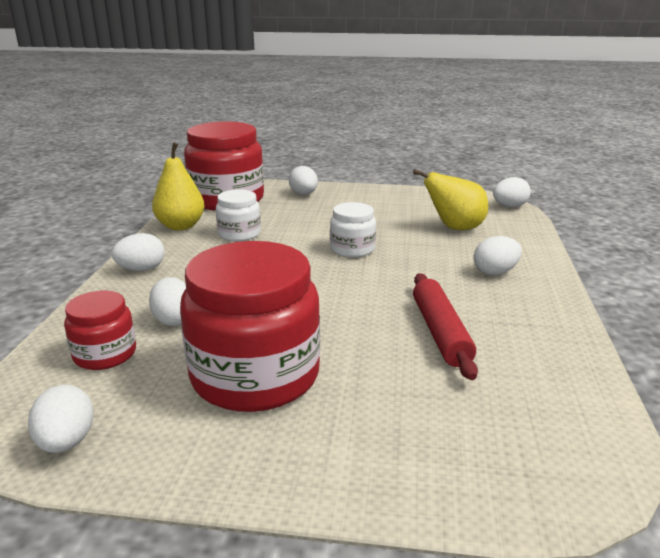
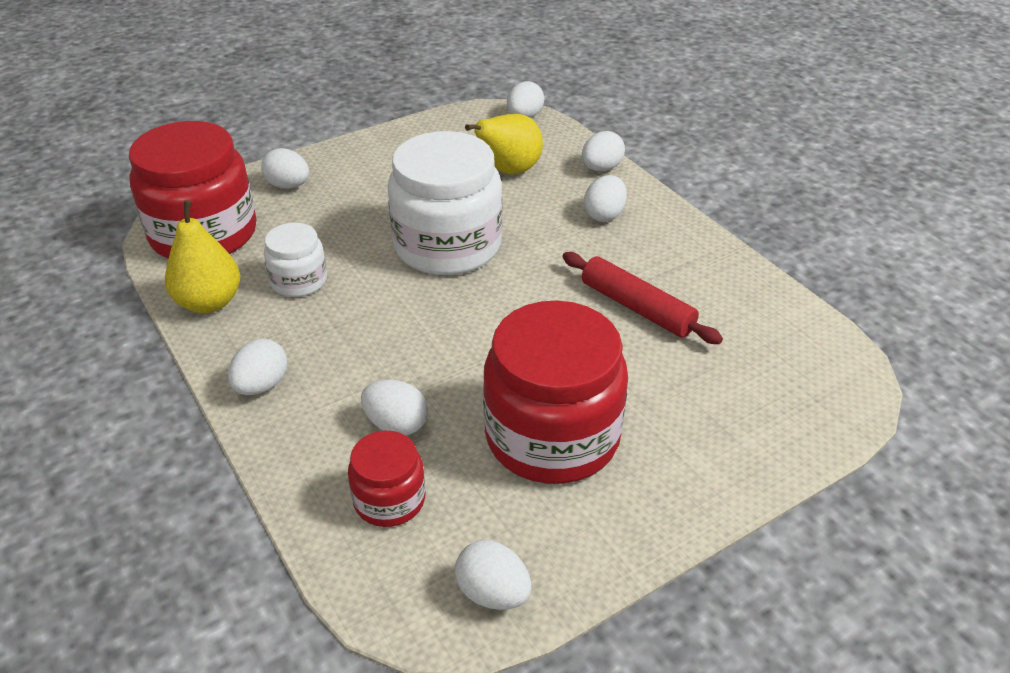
camera: 40 degrees left, 15 degrees up
white jar [330,202,376,258] -> white jar [387,131,502,275], size x1.99
none -> white egg [582,131,625,171]

